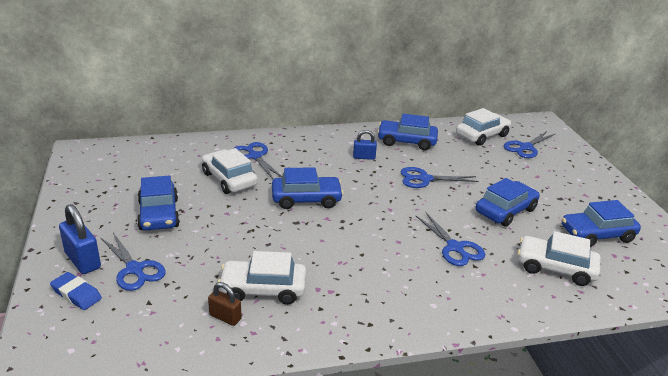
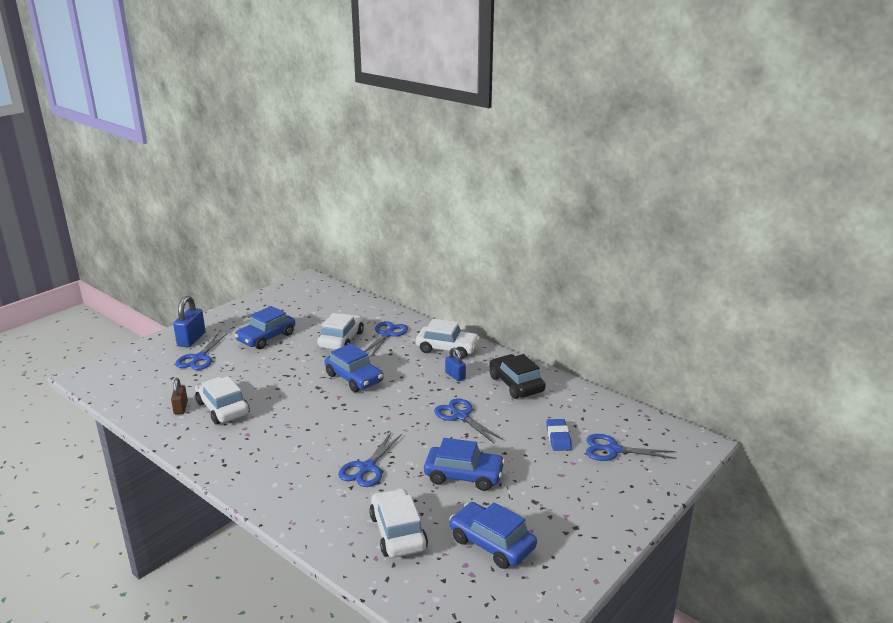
camera: 55 degrees right, 5 degrees down
blue eraser [50,272,102,310] -> blue eraser moved to [546,419,572,451]
blue car [377,114,438,150] -> black car [489,354,545,399]
white car [456,108,511,146] -> white car moved to [416,319,480,359]

